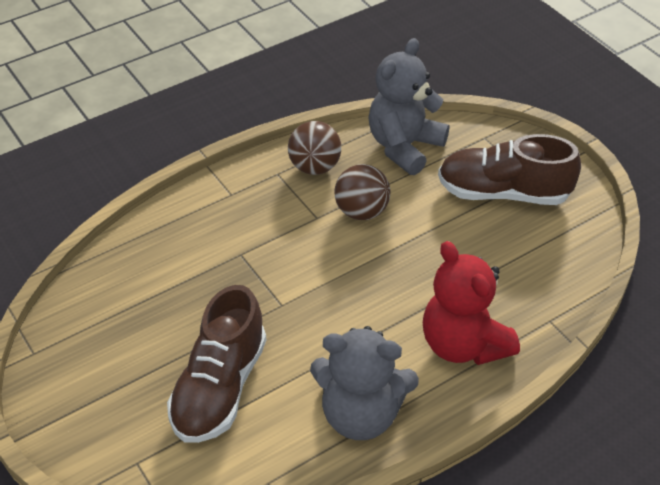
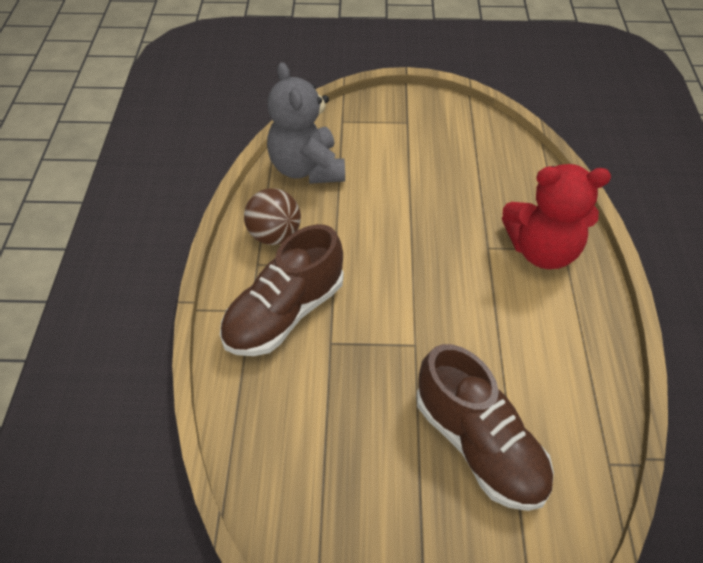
camera: 55 degrees left, 5 degrees up
grey teddy bear [310,326,419,440] -> none
brown ball [334,164,390,220] -> none
brown shoe [438,134,581,205] -> brown shoe moved to [220,224,344,356]

